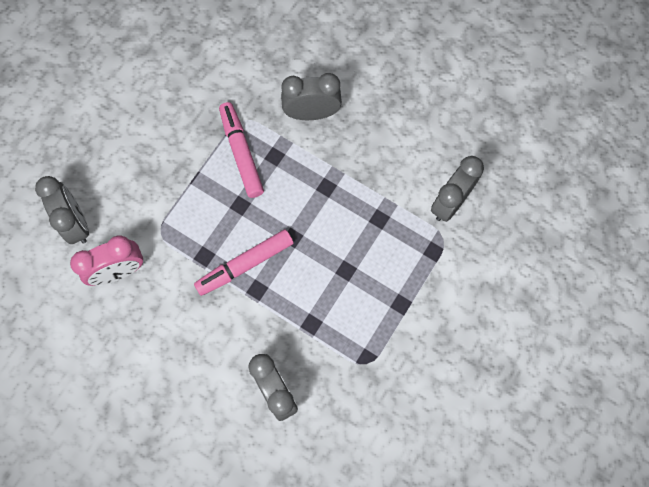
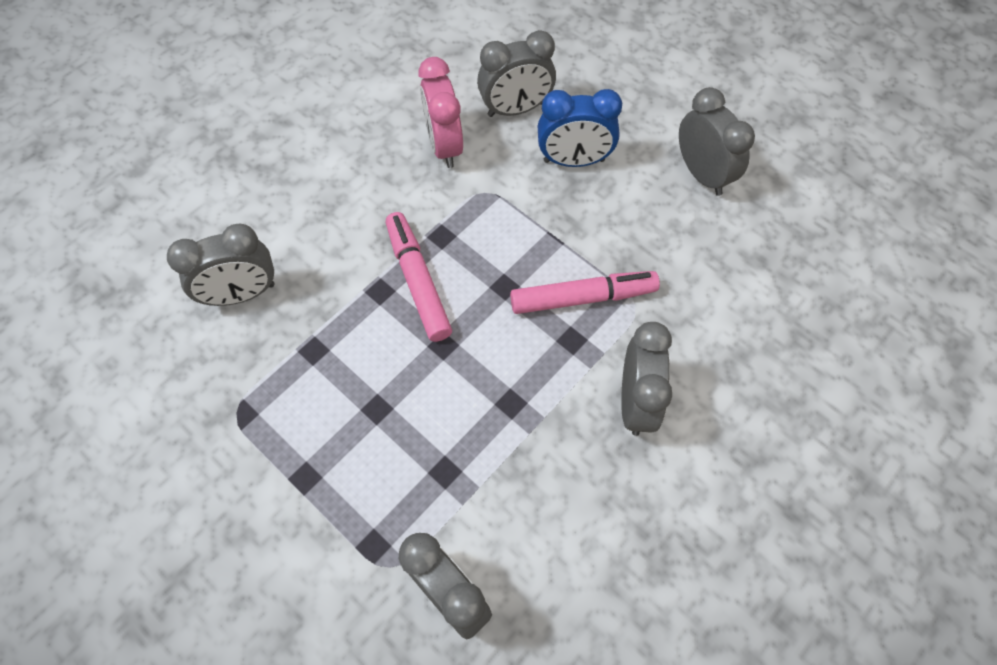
camera: 100 degrees right, 10 degrees down
none -> blue clock [538,89,622,167]
none -> grey clock [679,87,755,196]

